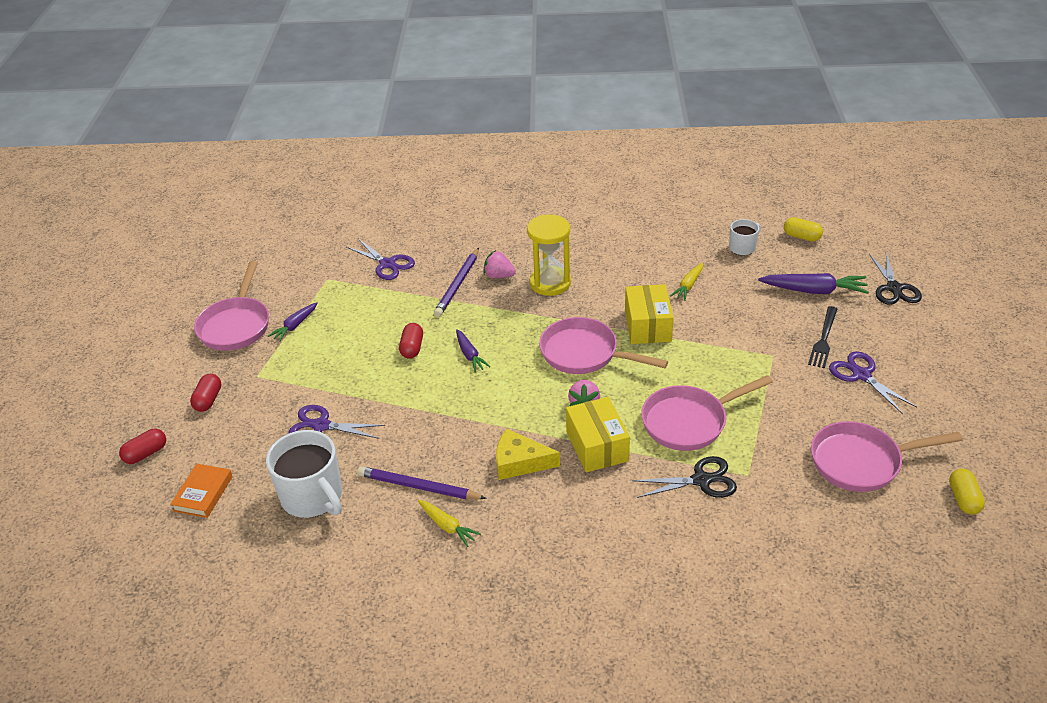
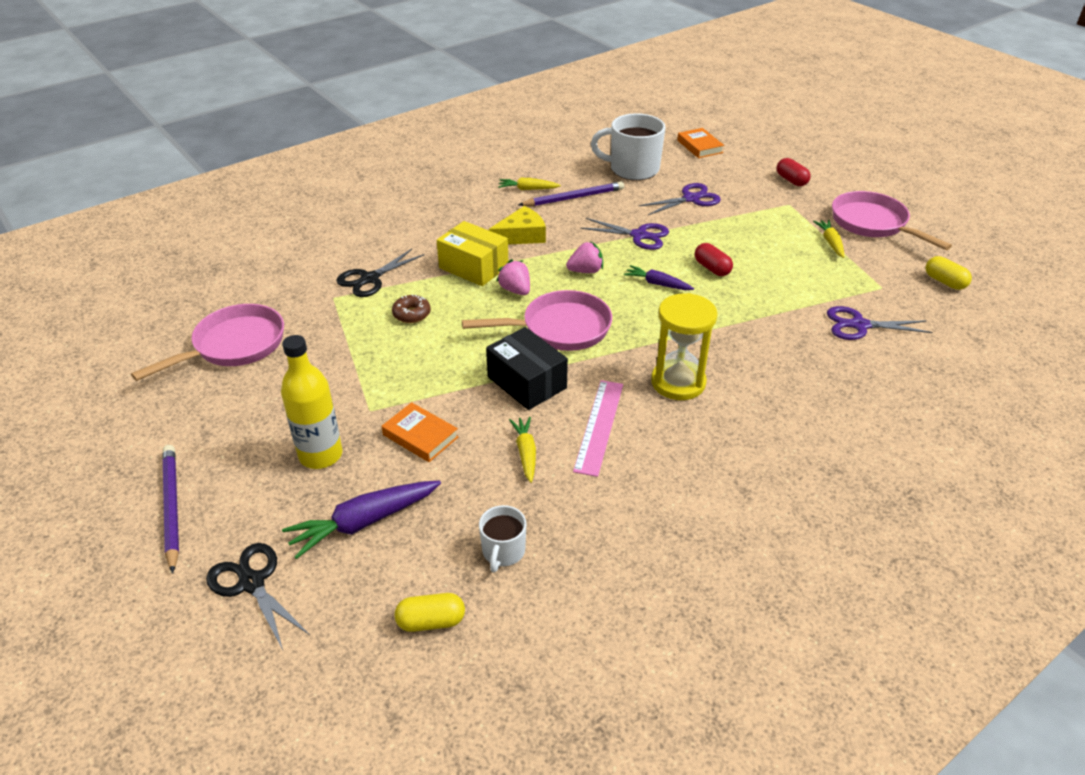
camera: 140 degrees right, 0 degrees up
red capsule [119,429,166,464] -> none
purple carrot [268,302,317,342] -> yellow carrot [813,220,844,258]
purple pencil [434,248,479,317] -> purple pencil moved to [162,445,179,574]
pink strawberry [483,250,516,278] -> pink strawberry moved to [566,242,603,273]
yellow box [625,284,674,344] -> black box [486,327,568,410]
pink pan [641,375,773,451] -> brown donut [392,295,431,323]
black fork [808,306,837,368] -> yellow bottle [281,335,343,469]
purple scissors [829,351,917,414] -> purple scissors moved to [580,218,669,250]
yellow capsule [949,469,985,515] -> yellow capsule moved to [925,256,972,290]
none -> orange book [382,402,458,462]
none -> pink ruler [573,380,623,477]

